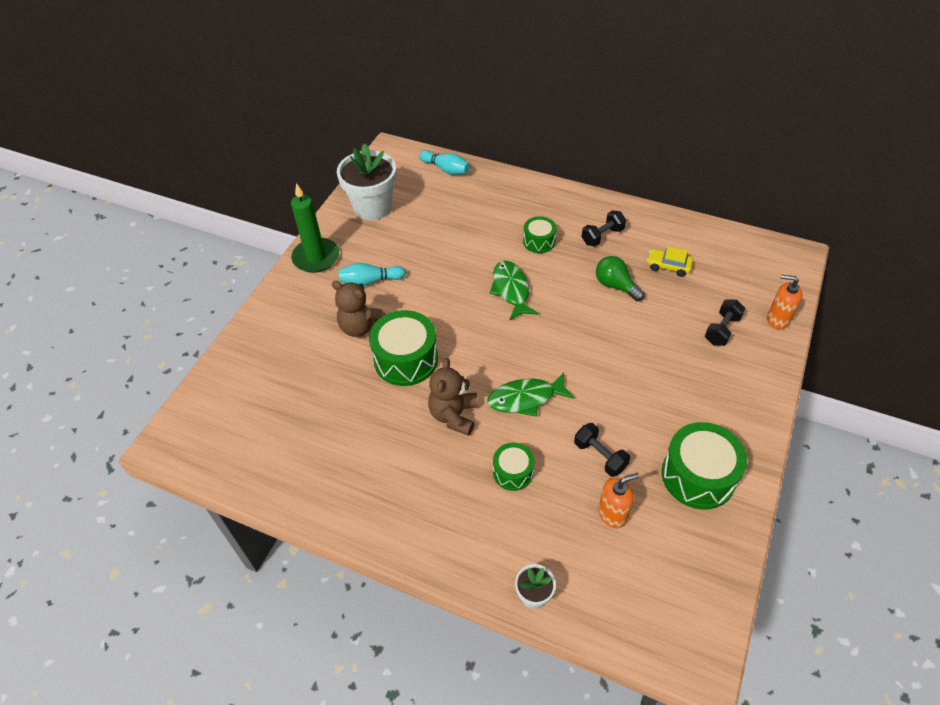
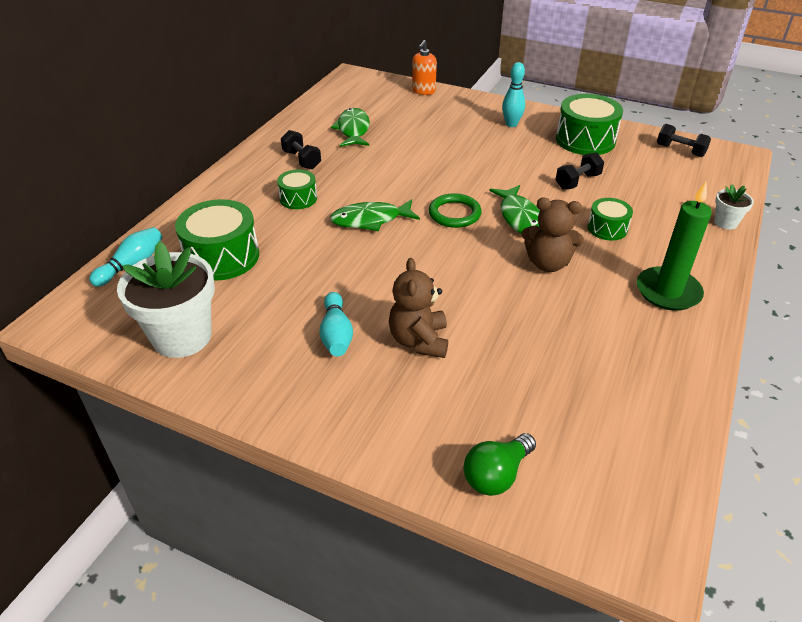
camera: 90 degrees left, 10 degrees down
green candle [291,183,339,273] -> green candle moved to [637,182,712,311]
brown teddy bear [332,281,386,337] -> brown teddy bear turned 150 degrees clockwise [389,258,448,358]
green drum [369,310,438,386] -> green drum moved to [175,199,259,281]
green light bulb [596,256,645,301] -> green light bulb moved to [464,433,536,496]
orange soap dispenser [598,473,639,528] -> none
yellow car [647,246,693,277] -> green fish [331,108,370,147]
black dumbbell [705,300,745,346] -> black dumbbell moved to [657,124,711,157]
none -> green ring [429,193,481,228]
none -> turquoise bowling pin [502,62,525,127]

